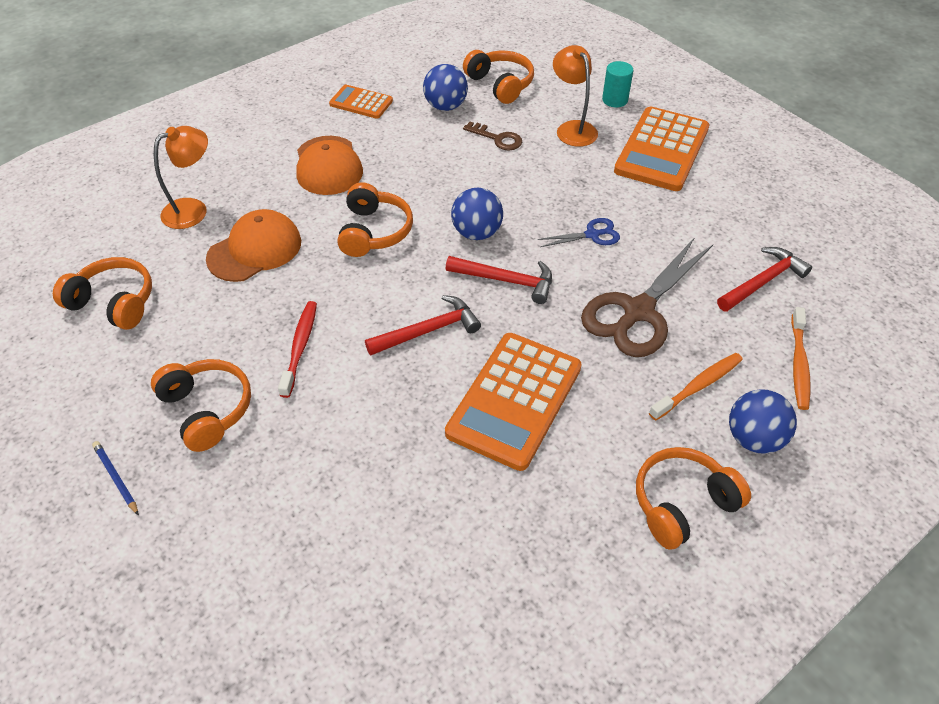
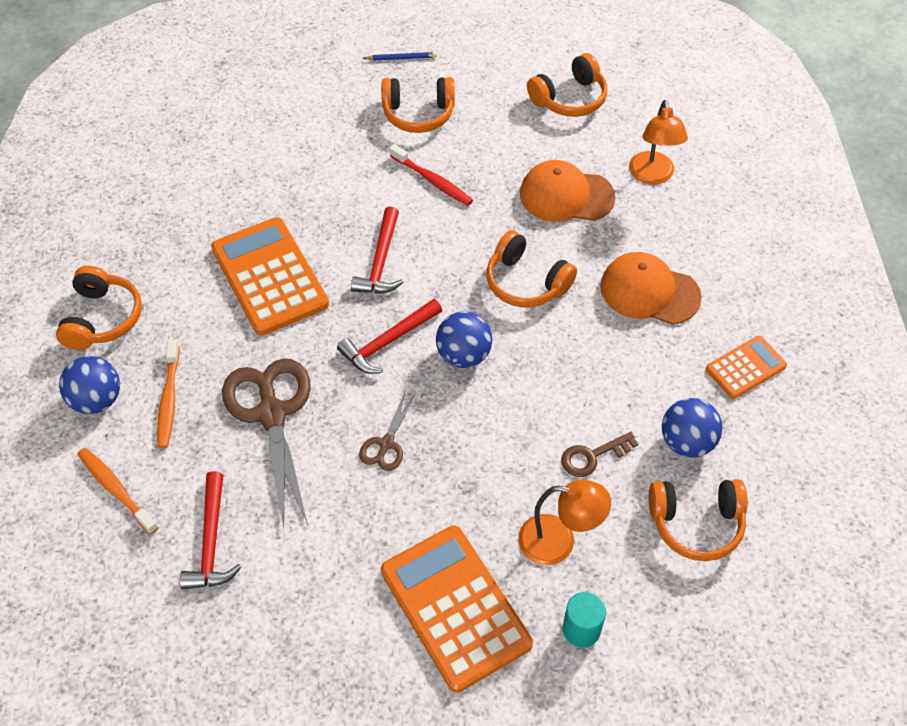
camera: 125 degrees right, 5 degrees up
orange cap [206,209,301,282] -> orange cap turned 105 degrees clockwise [520,160,615,222]
blue scissors [537,218,620,247] -> brown scissors [359,393,415,471]

